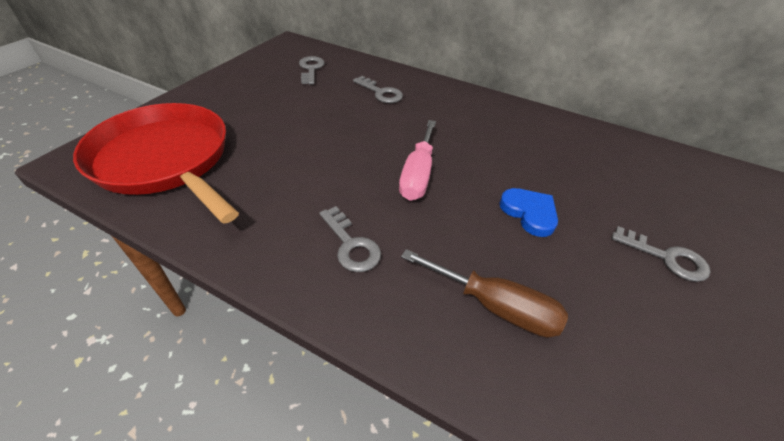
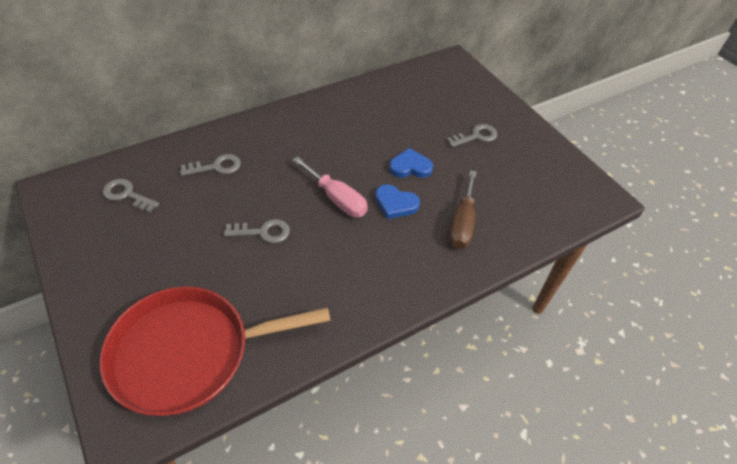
camera: 60 degrees left, 5 degrees up
grey key [319,206,381,272] -> grey key moved to [224,219,290,243]
brown screwdriver [401,249,568,338] -> brown screwdriver turned 135 degrees clockwise [449,170,477,249]
none -> blue heart [375,184,420,219]

